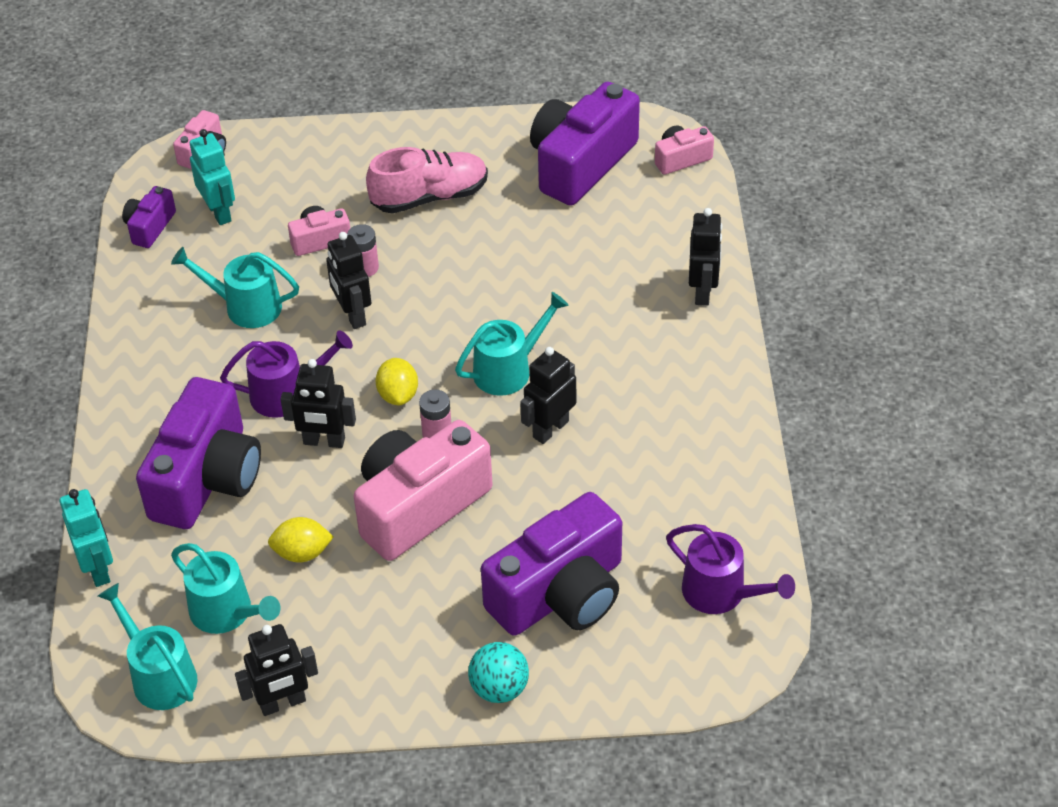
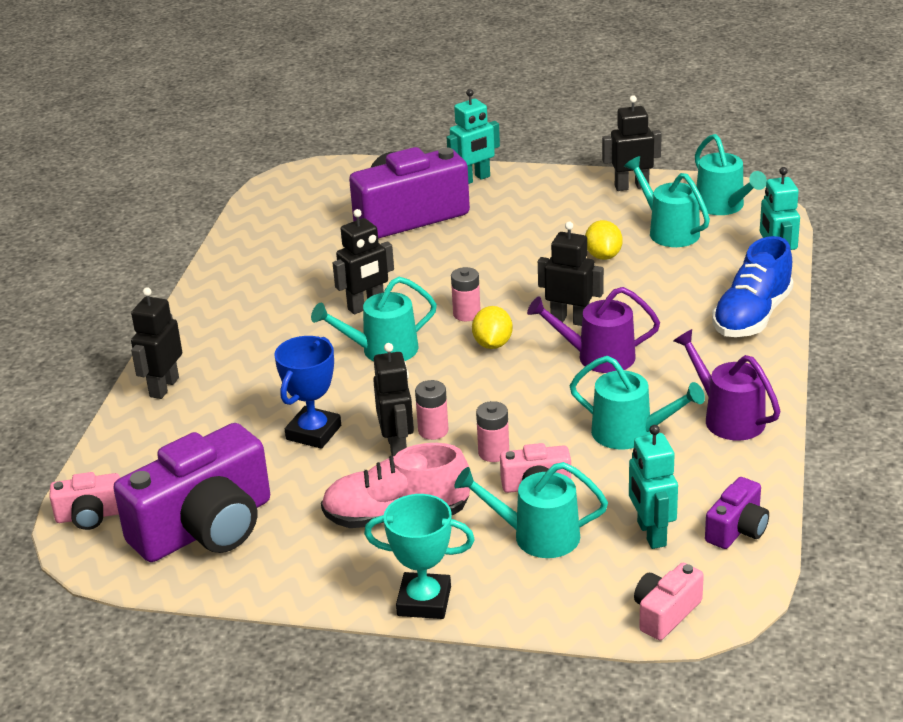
camera: 165 degrees left, 15 degrees down
purple camera [136,377,261,529] -> none
yellow lemon [268,517,334,562] -> yellow lemon turned 75 degrees clockwise [585,220,622,260]
black robot [326,232,371,329] -> black robot moved to [373,343,414,456]
pink camera [354,420,493,561] -> none
turquoise ball [468,642,529,703] -> turquoise robot [447,89,500,184]
purple watering can [666,524,795,614] -> purple watering can moved to [673,329,780,441]
none -> blue trophy [274,336,341,449]
none -> turquoise trophy [364,494,475,619]
none -> pink battery [415,380,448,440]
none -> turquoise watering can [455,462,608,558]
none -> blue shoe [712,236,794,337]

